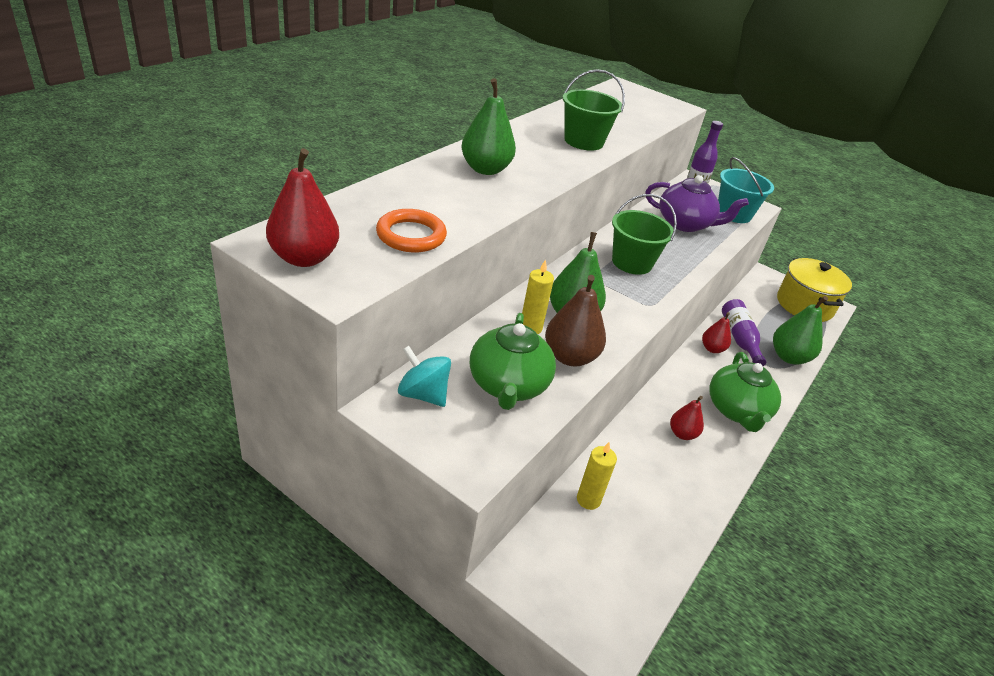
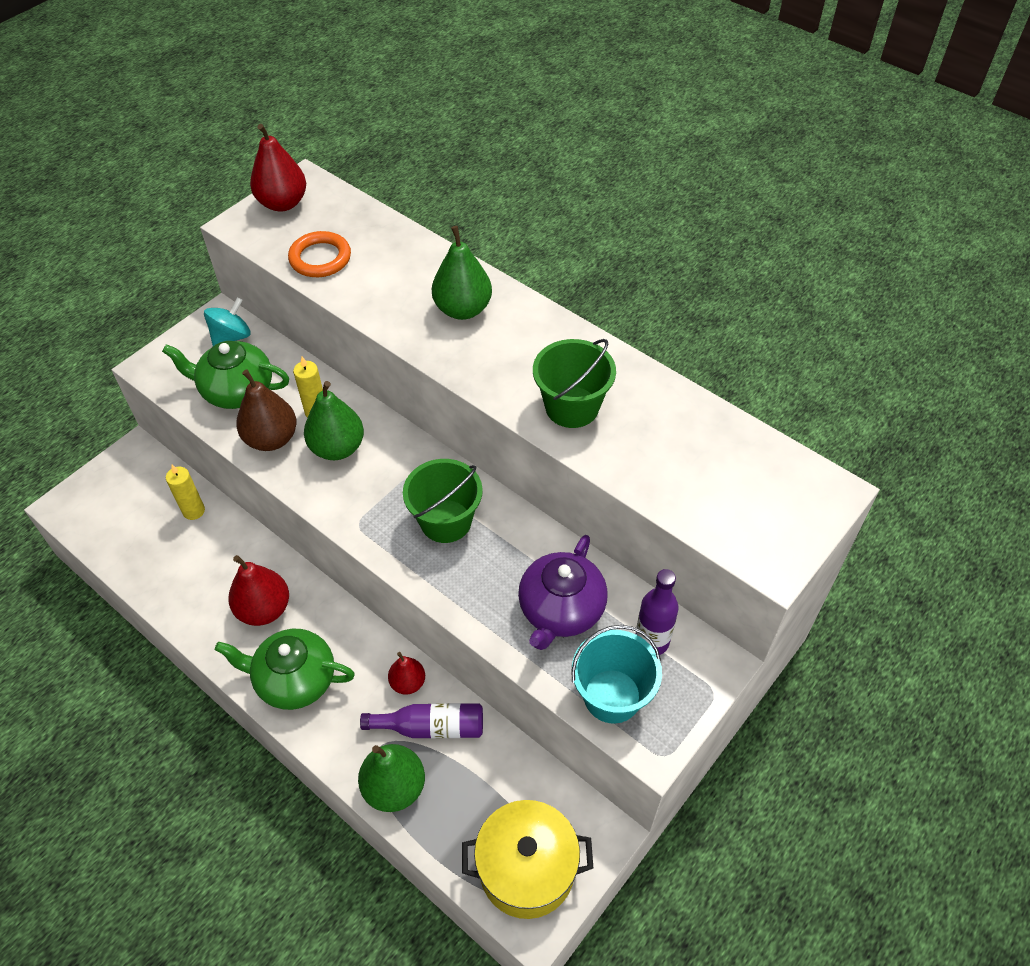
camera: 100 degrees right, 15 degrees up
red pear [670,396,704,440] -> red pear [228,555,289,626], size x1.66

